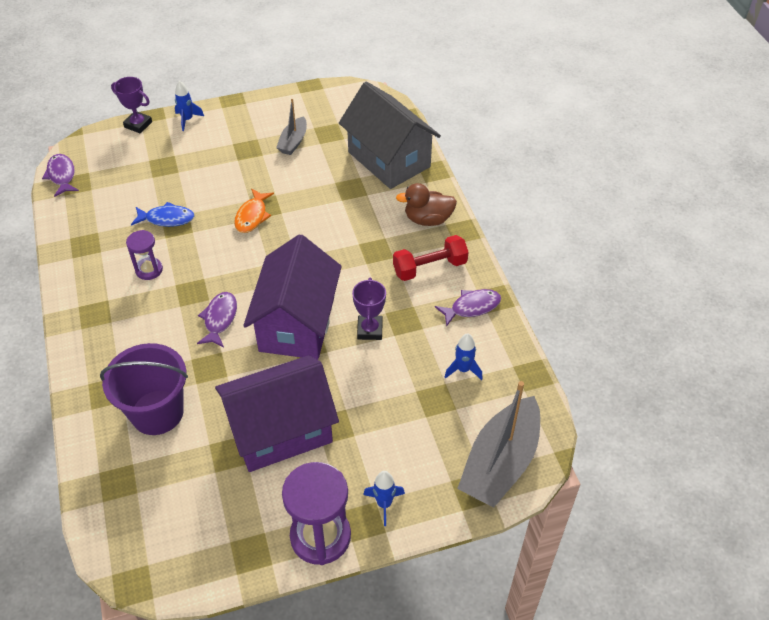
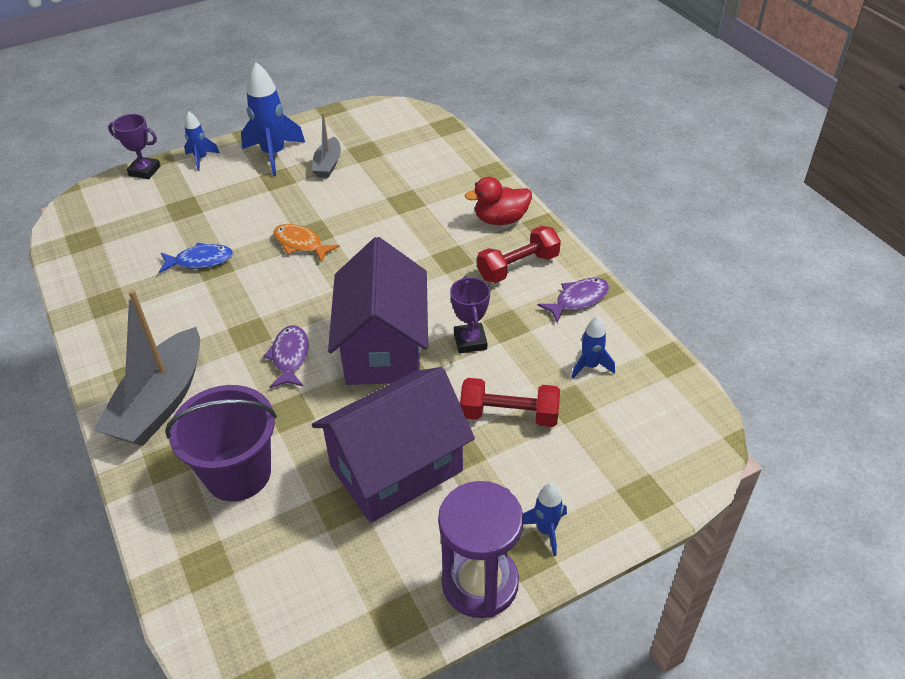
camera: 10 degrees left, 5 degrees down
purple fish [42,154,79,197] -> none
purple hourglass [126,230,163,280] -> none
orange fish [234,188,274,233] -> orange fish turned 120 degrees clockwise [274,224,340,262]
grey house [339,81,441,189] -> none
brown duck [396,183,457,226] -> red duck [465,177,532,225]
grey boat [457,381,540,508] -> grey boat moved to [94,289,200,446]
none -> blue rocket [241,62,305,176]
none -> red dumbbell [460,378,560,427]

